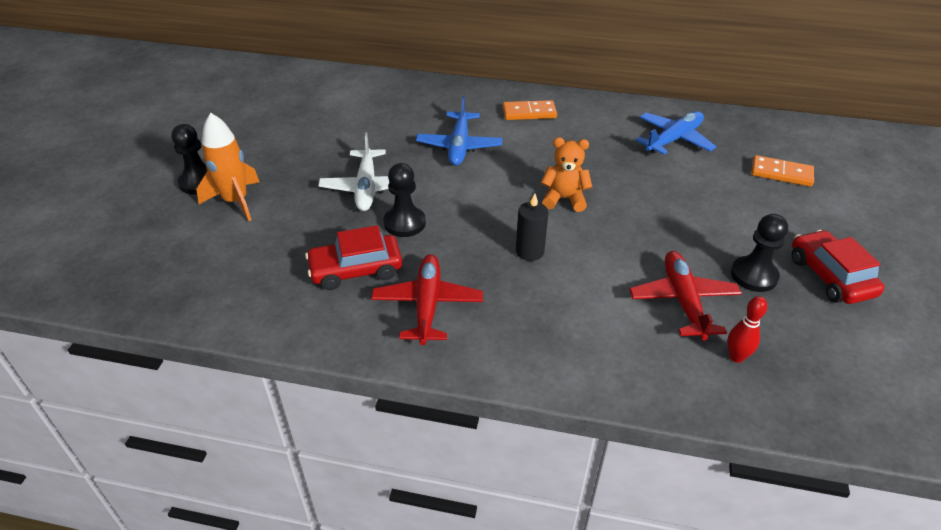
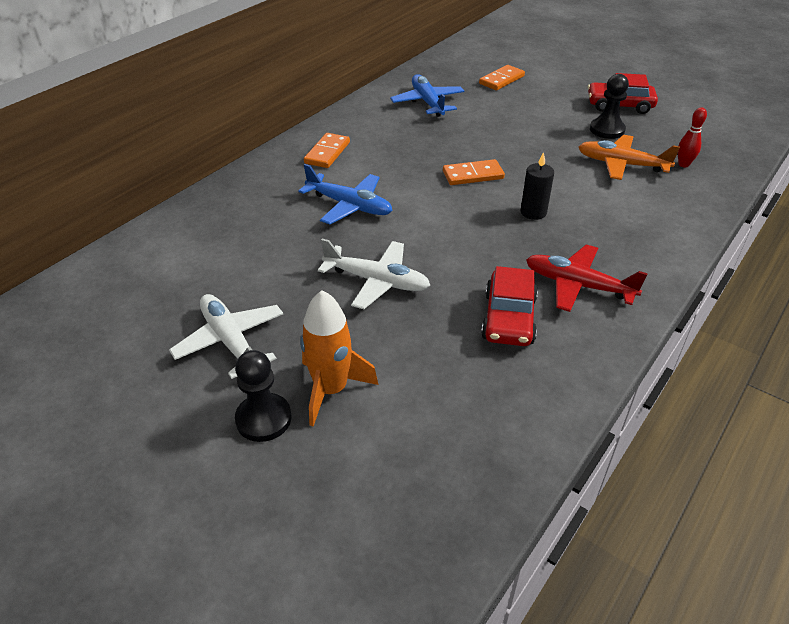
camera: 65 degrees left, 0 degrees up
black pawn [384,163,426,237] -> none
orange teddy bear [541,137,592,212] -> orange domino [443,159,505,185]
red plane [629,251,742,341] -> orange plane [578,135,680,180]
none -> white plane [169,294,283,379]

